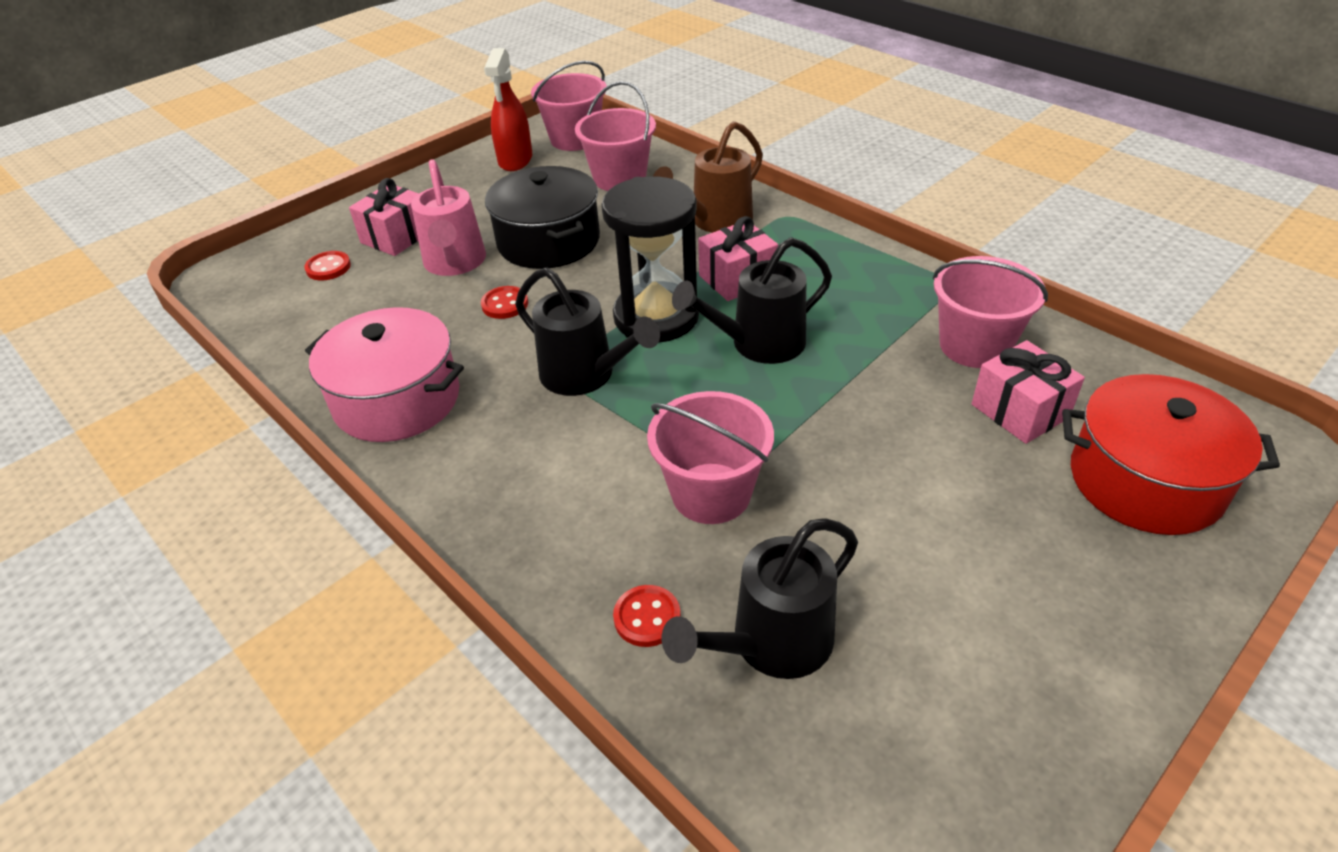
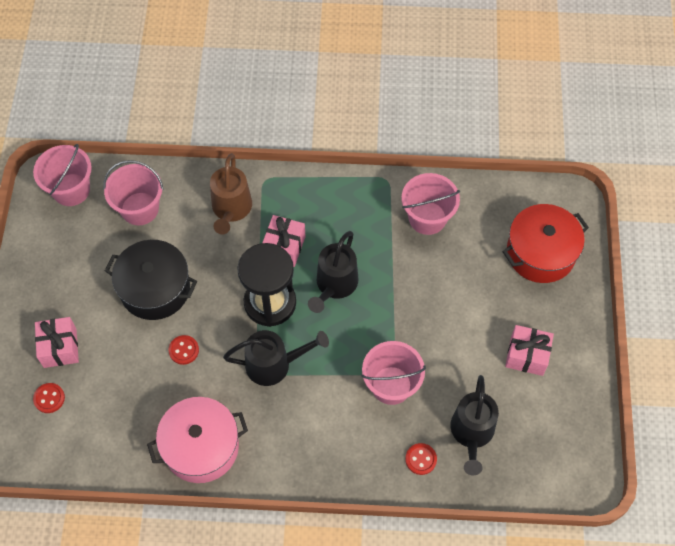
camera: 45 degrees left, 20 degrees up
pink watering can [411,159,486,276] -> none
red spray bottle [484,48,532,171] -> none
pink gift [972,340,1085,444] -> pink gift moved to [505,325,554,376]

